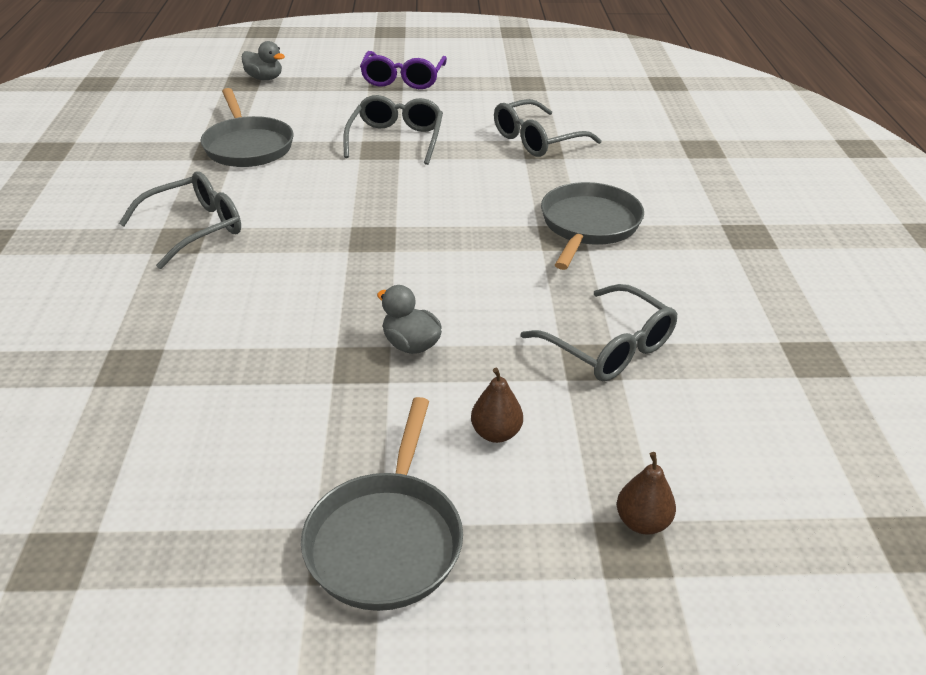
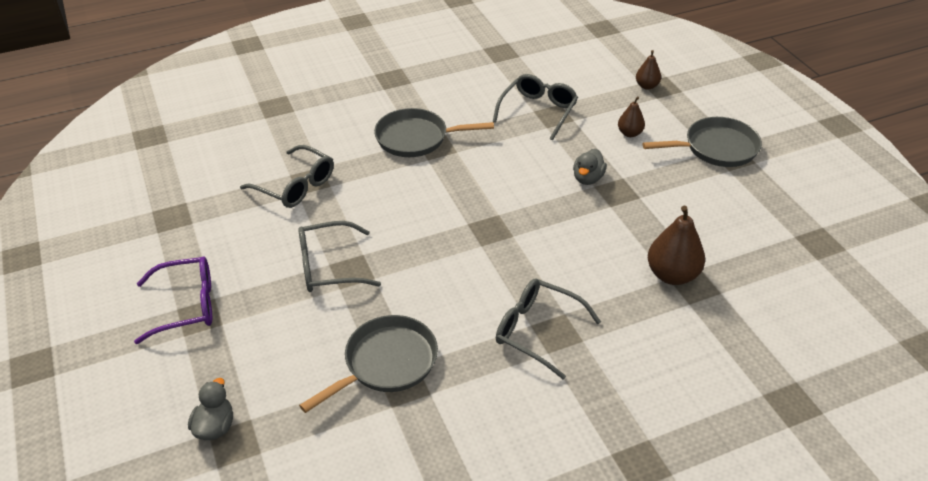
camera: 110 degrees left, 5 degrees up
none -> brown pear [648,206,705,285]

